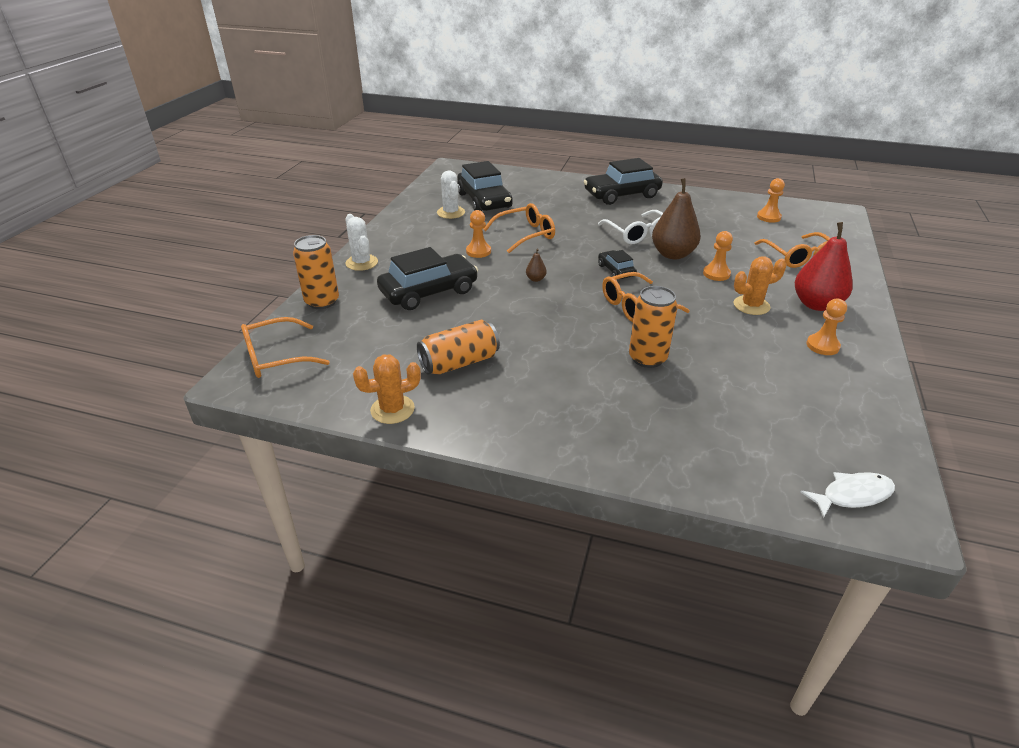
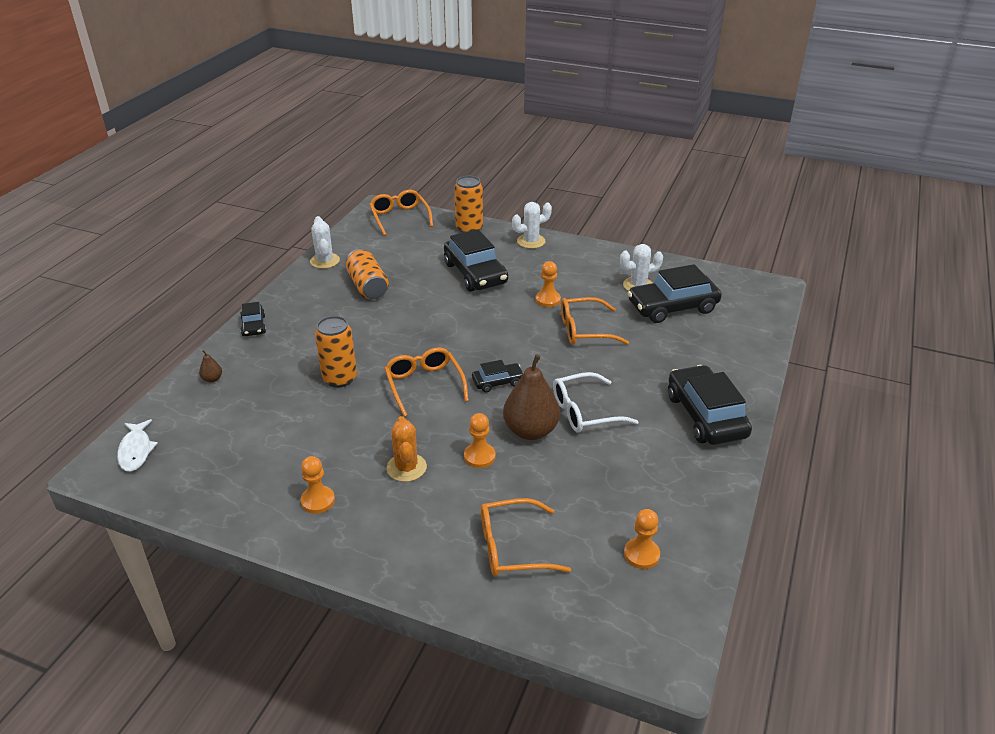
camera: 95 degrees right, 0 degrees up
orange cactus [353,354,421,424] -> white cactus [310,216,340,269]
orange glasses [483,203,555,253] -> orange glasses turned 105 degrees clockwise [561,297,629,345]
brown pear [526,249,547,282] -> brown pear moved to [199,350,222,383]
red pear [795,222,853,311] -> none
none -> black car [240,302,266,336]

